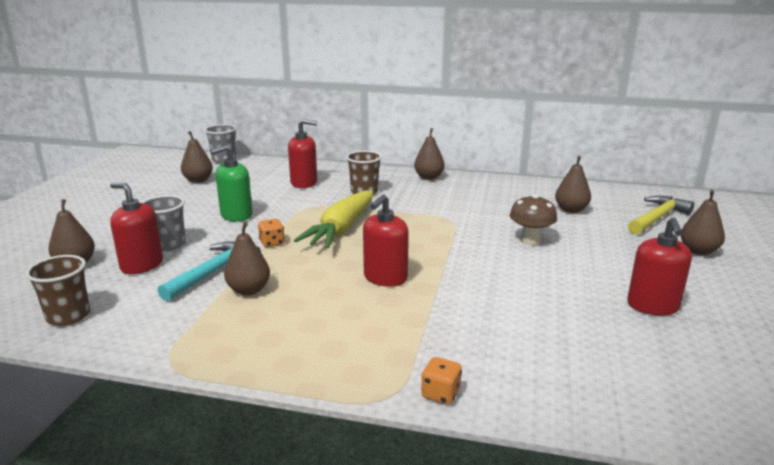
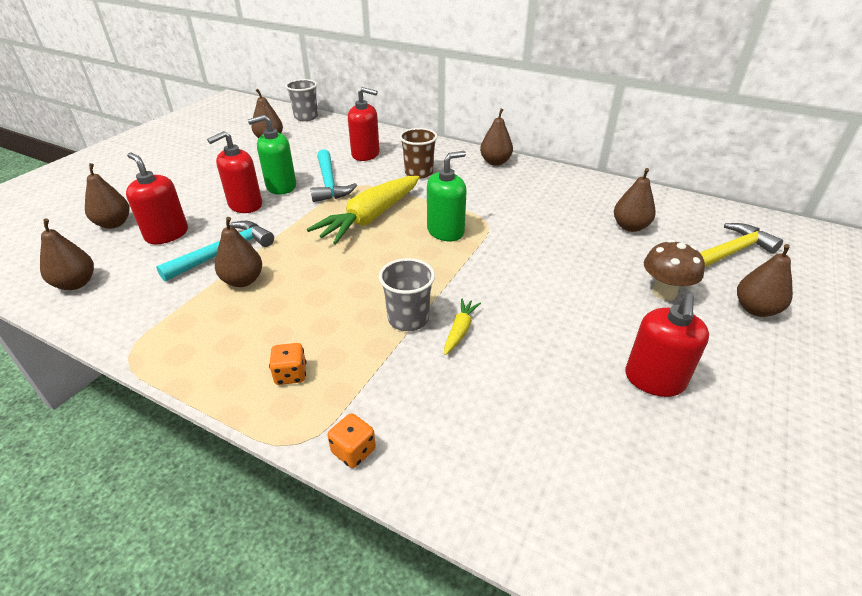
camera: 15 degrees right, 15 degrees up
brown cup [26,255,90,326] -> brown pear [40,219,94,290]
grey cup [141,195,186,251] -> grey cup moved to [379,258,435,331]
orange dice [258,219,285,247] -> orange dice moved to [269,343,306,385]
red soap dispenser [363,194,409,287] -> red soap dispenser moved to [207,131,262,213]
brown mushroom [510,194,557,245] -> brown mushroom moved to [644,240,705,301]
none -> turquoise hammer [310,149,357,202]
none -> green soap dispenser [427,151,466,241]
none -> yellow carrot [444,298,481,355]

